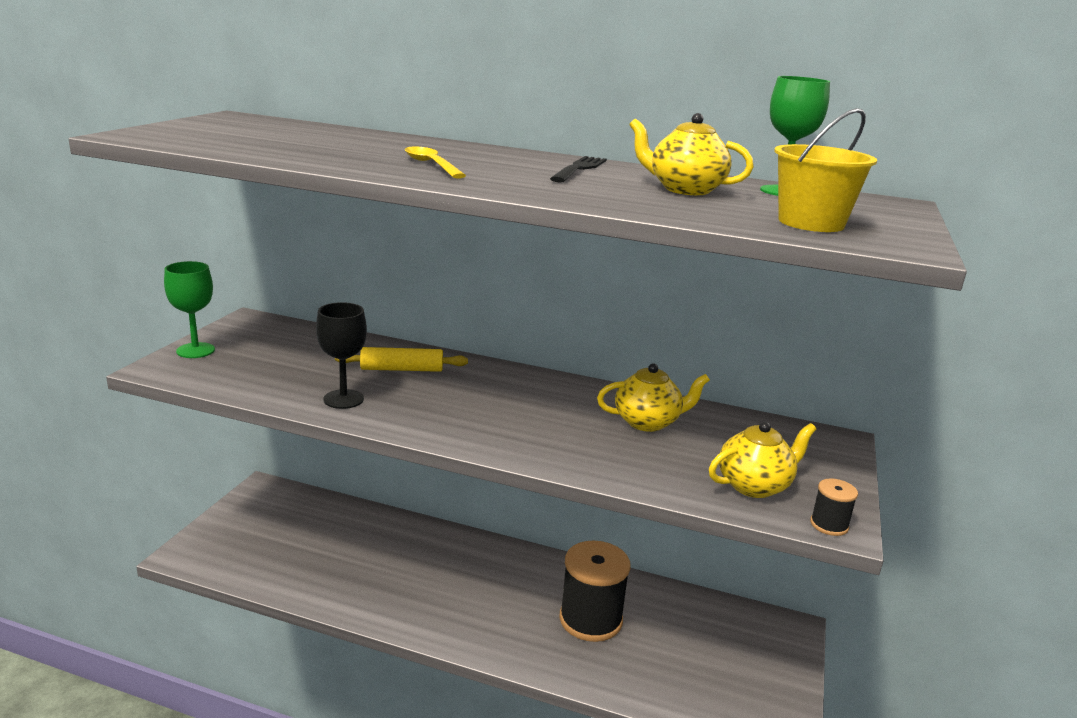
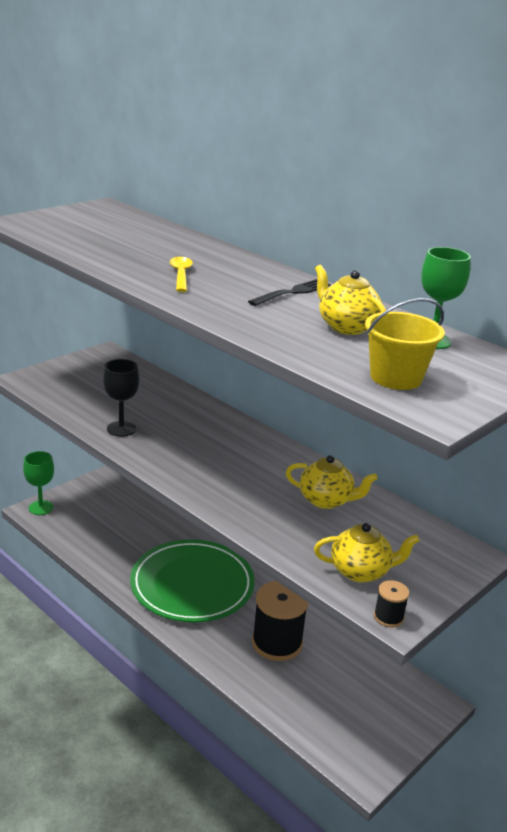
camera: 25 degrees right, 5 degrees up
green goblet [164,261,215,358] -> green goblet moved to [23,451,54,515]
yellow rolling pin [335,347,468,372] -> none
none -> green plate [130,539,255,623]

